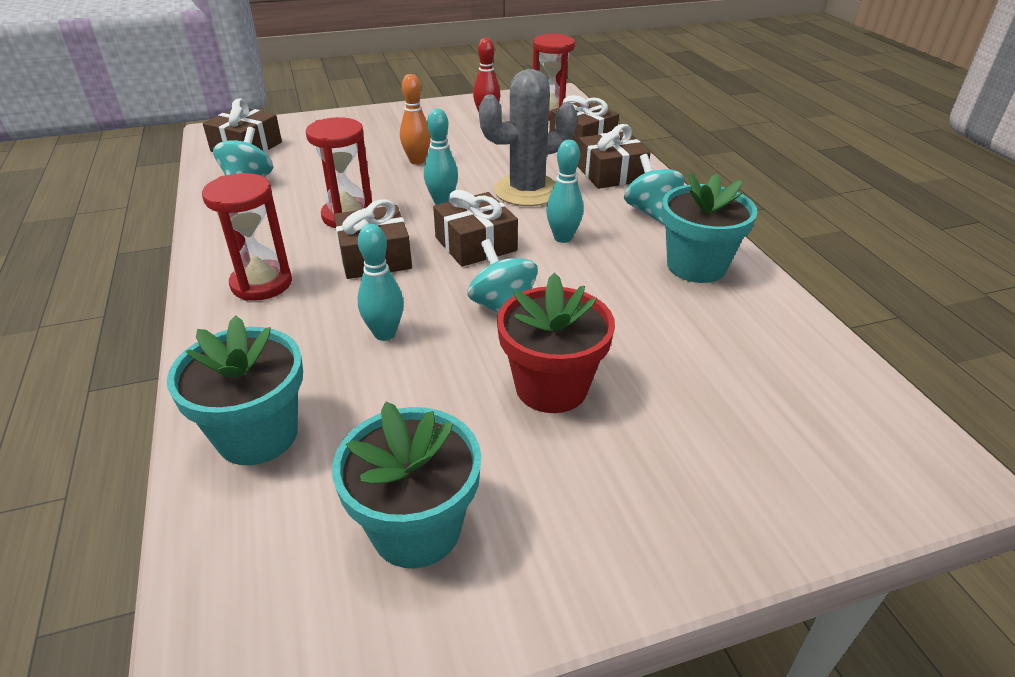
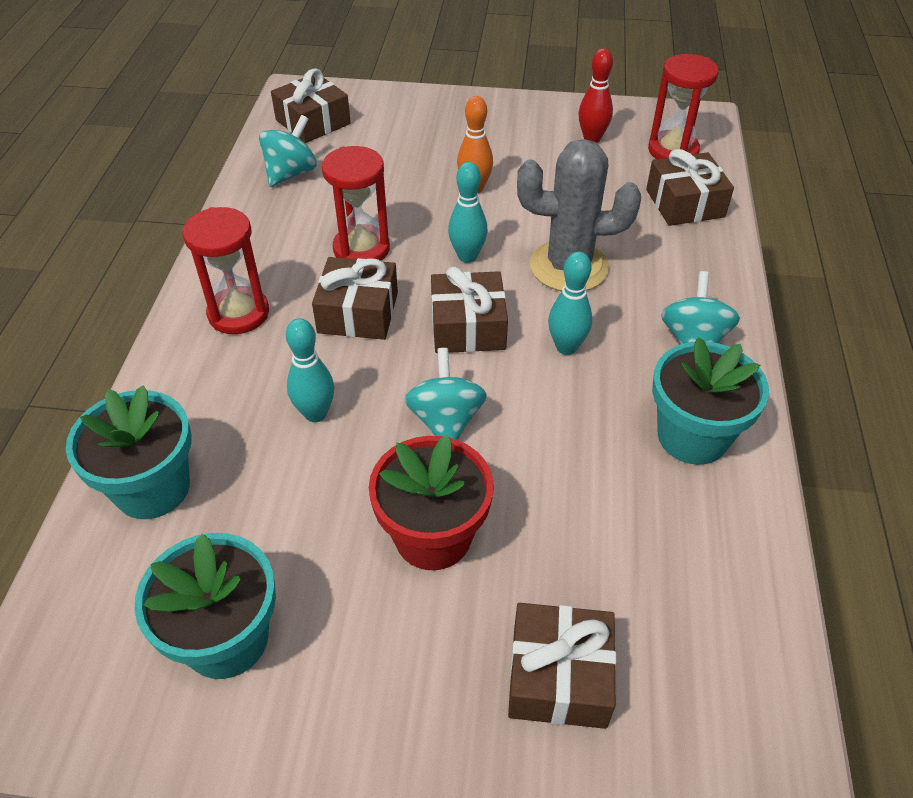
camera: 25 degrees right, 10 degrees up
brown gift [577,124,651,189] -> brown gift moved to [508,603,616,729]

